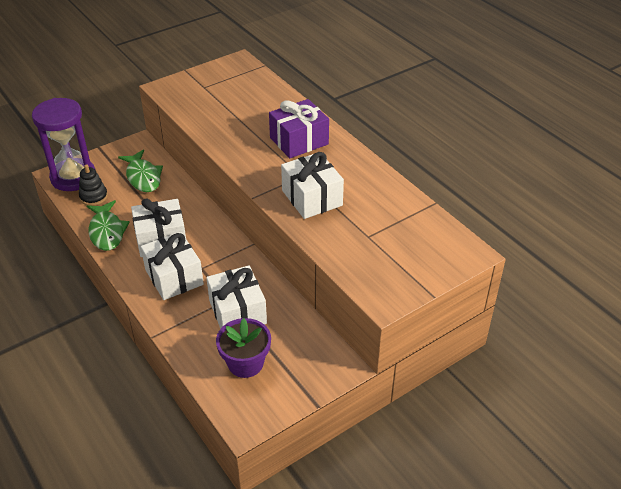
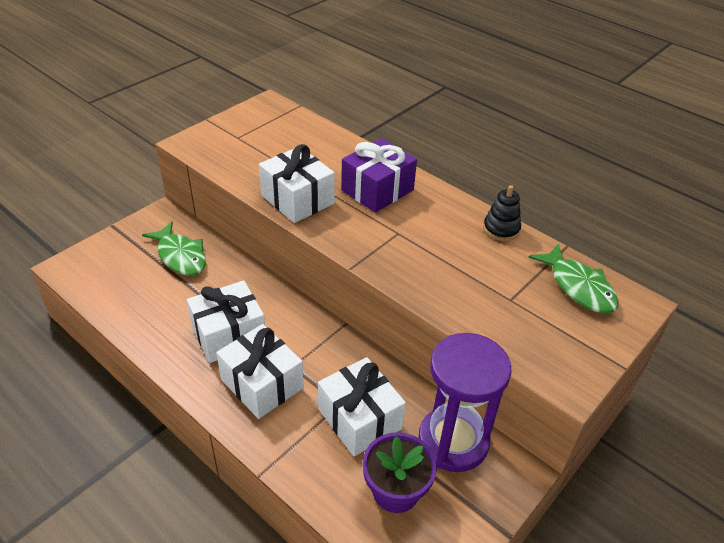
camera: 15 degrees left, 0 degrees up
purple hourglass [32,98,96,191] -> purple hourglass moved to [418,333,511,472]
black stacking toy [79,164,108,206] -> black stacking toy moved to [483,185,521,241]
green fish [87,200,130,251] -> green fish moved to [528,244,619,313]
white gift [281,152,344,219] -> white gift moved to [259,144,335,223]

